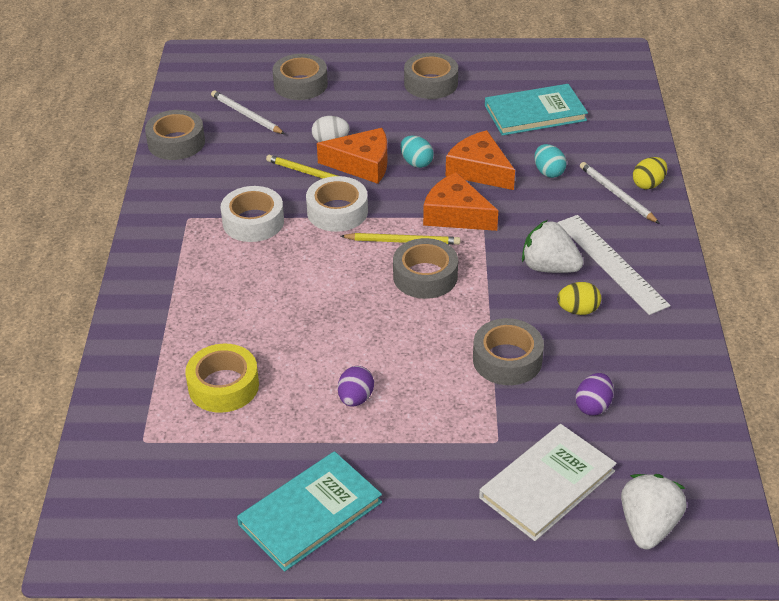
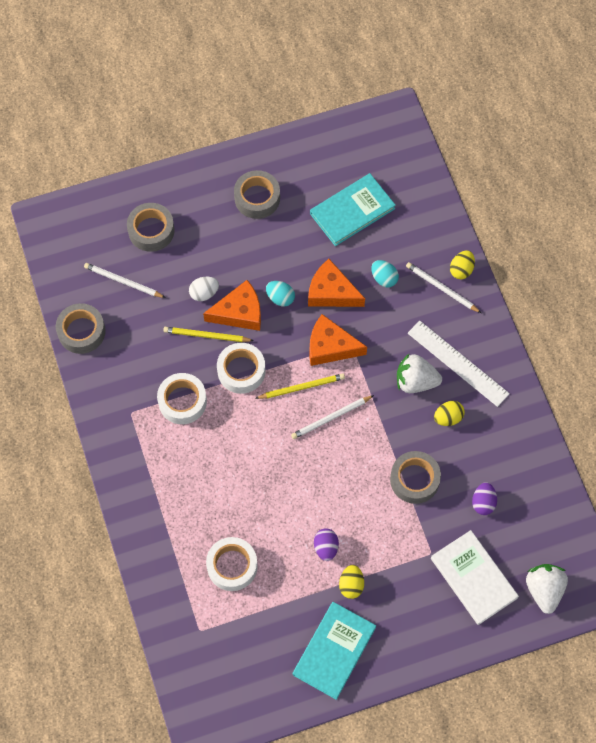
camera: 20 degrees left, 25 degrees up
yellow tape [185,344,259,413] -> white tape [206,537,258,591]
grey tape [393,238,458,299] -> white pencil [291,395,374,439]
white book [479,424,617,541] -> white book turned 60 degrees counterclockwise [431,530,519,625]
none -> yellow egg [339,565,364,599]

